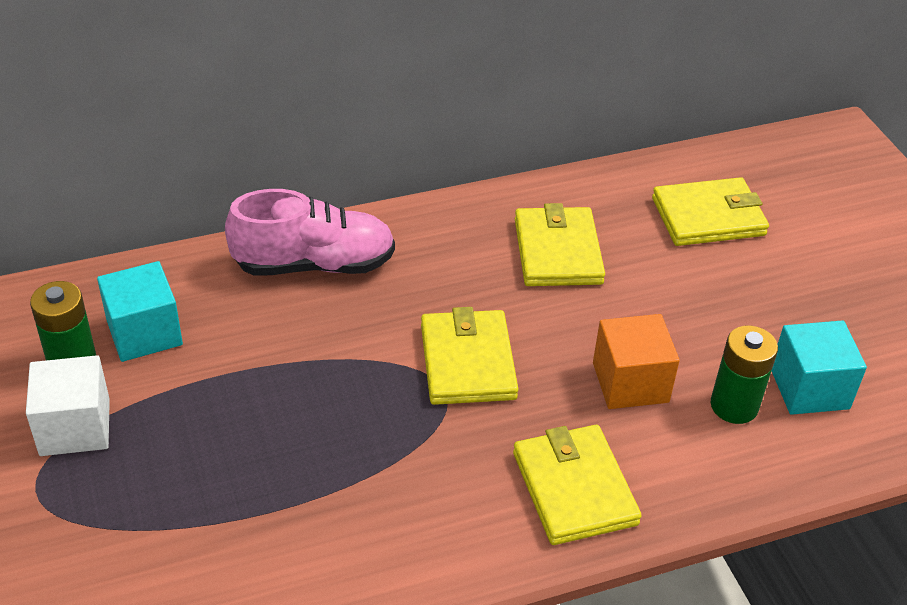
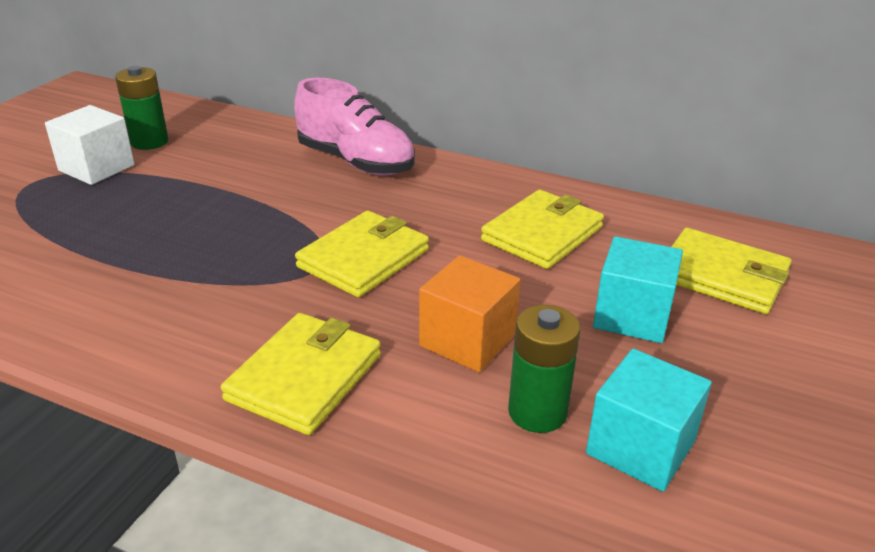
camera: 45 degrees right, 10 degrees down
turquoise cube [97,261,183,362] -> turquoise cube moved to [593,236,683,343]

